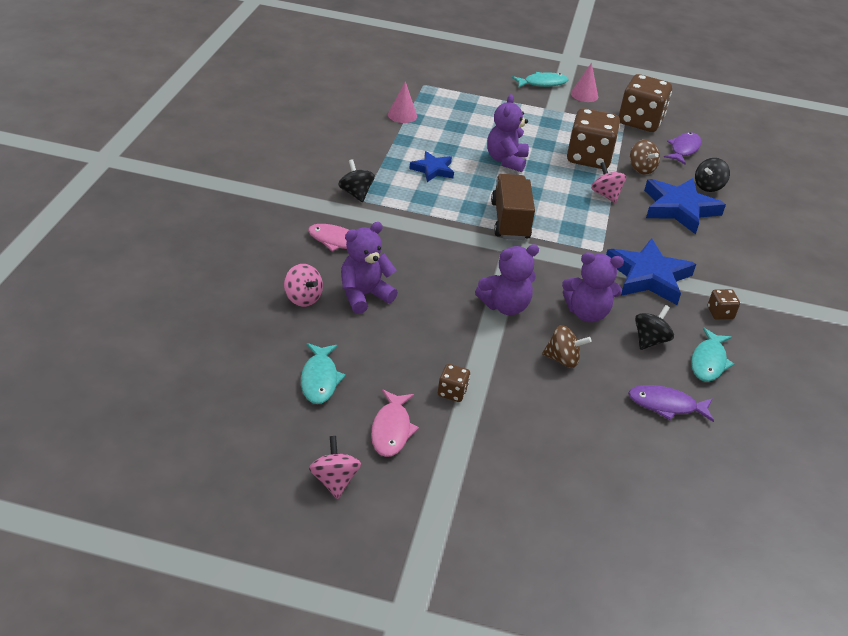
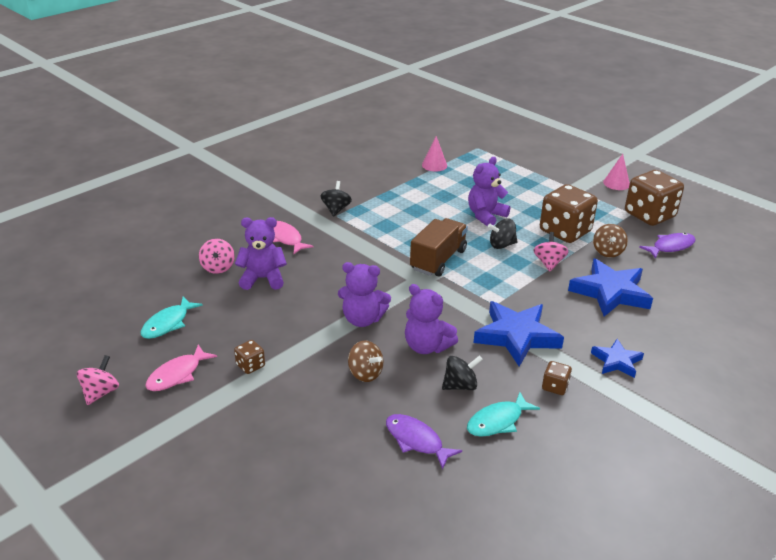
camera: 35 degrees right, 5 degrees down
blue star [409,151,454,182] -> blue star moved to [591,339,644,378]
turquoise fish [512,72,568,87] -> none
black spinning top [695,158,730,192] -> black spinning top moved to [488,219,517,249]

